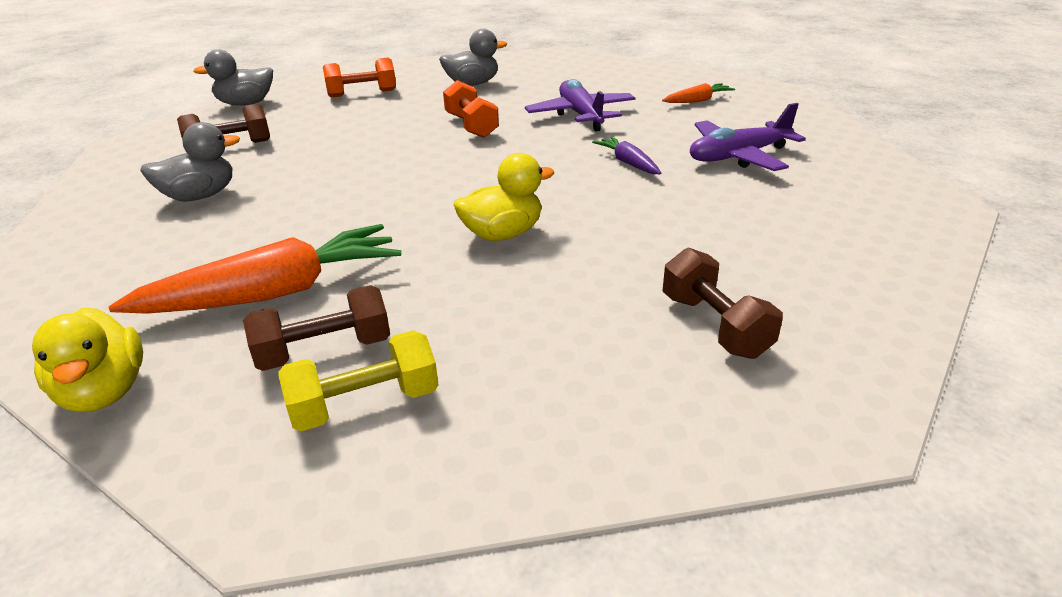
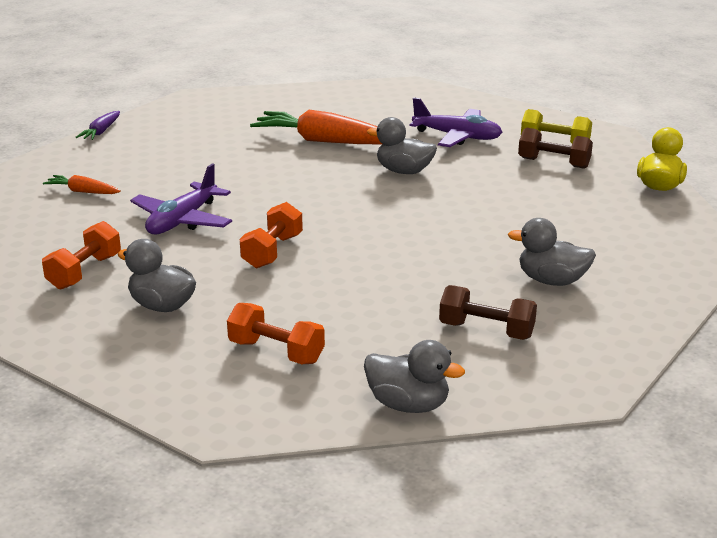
camera: 135 degrees left, 5 degrees down
orange carrot [108,224,401,314] -> orange carrot moved to [250,110,382,144]
yellow duck [453,153,554,241] -> grey duck [367,117,437,174]
purple carrot [592,136,661,174] -> purple carrot moved to [76,111,120,140]
brown dumbbell [662,247,783,359] -> none
purple plane [690,103,806,171] -> purple plane moved to [410,98,503,147]
none -> orange dumbbell [42,221,121,290]

